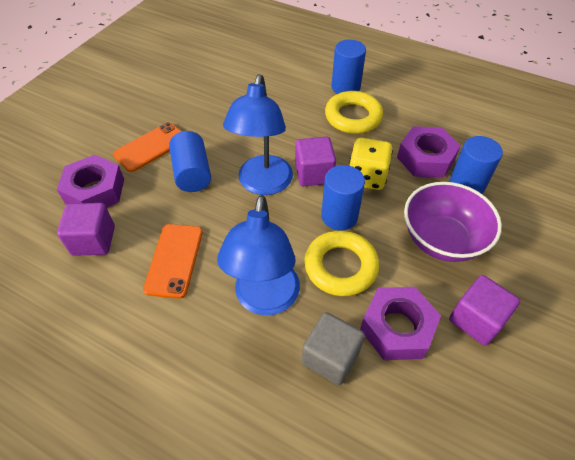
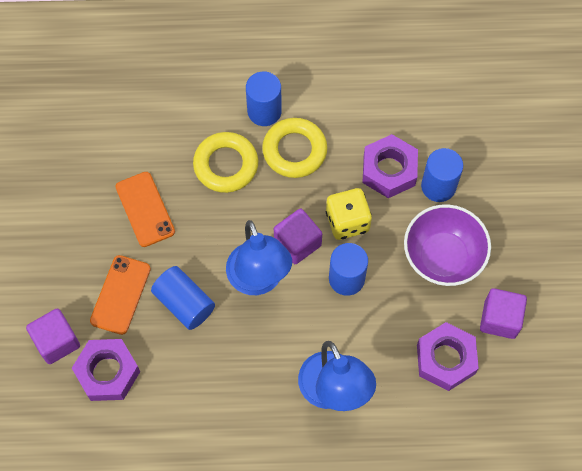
camera: 30 degrees left, 15 degrees up
purple cube [57,203,115,256] -> purple cube moved to [26,308,80,364]
orange phone [143,224,203,299] -> orange phone moved to [115,172,175,247]
grey cube [302,312,365,385] -> none
yellow ring [304,230,379,296] -> yellow ring moved to [193,132,258,193]

